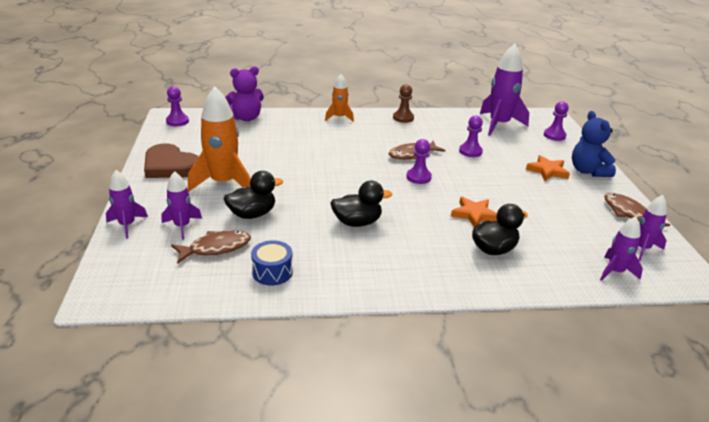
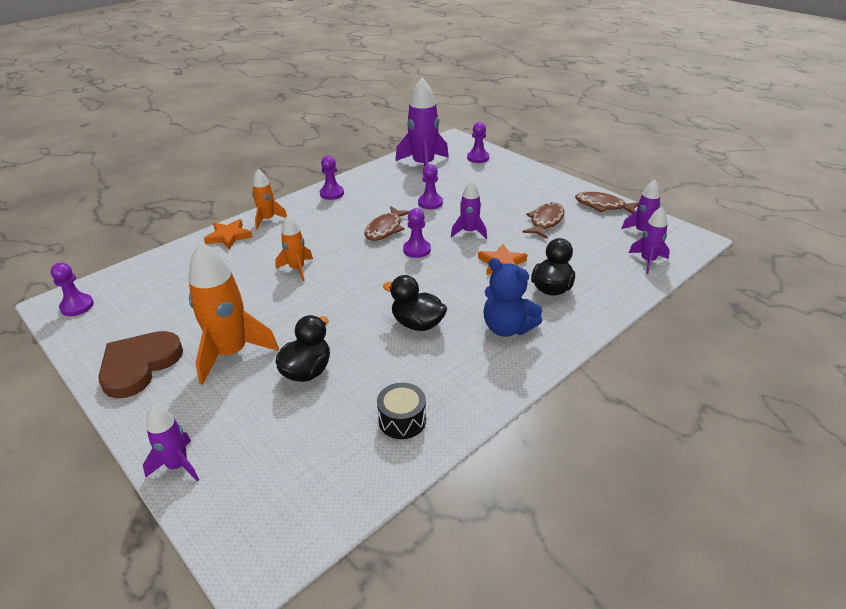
camera: 35 degrees left, 5 degrees up
brown heart [144,143,199,178] -> brown heart turned 120 degrees clockwise [98,331,183,398]
purple rocket [161,171,202,240] -> purple rocket moved to [451,180,487,239]
brown fish [171,230,251,264] -> brown fish moved to [522,202,564,239]
purple teddy bear [225,66,264,121] -> none
blue drum [251,240,293,285] -> black drum [377,383,426,439]
black duck [330,181,392,227] -> black duck turned 105 degrees counterclockwise [383,275,447,331]
brown pawn [393,84,414,123] -> purple pawn [320,156,344,200]
orange star [526,155,570,181] -> orange star moved to [204,219,252,250]
blue teddy bear [572,111,616,177] -> blue teddy bear moved to [483,258,542,337]
none -> orange rocket [275,215,313,281]

